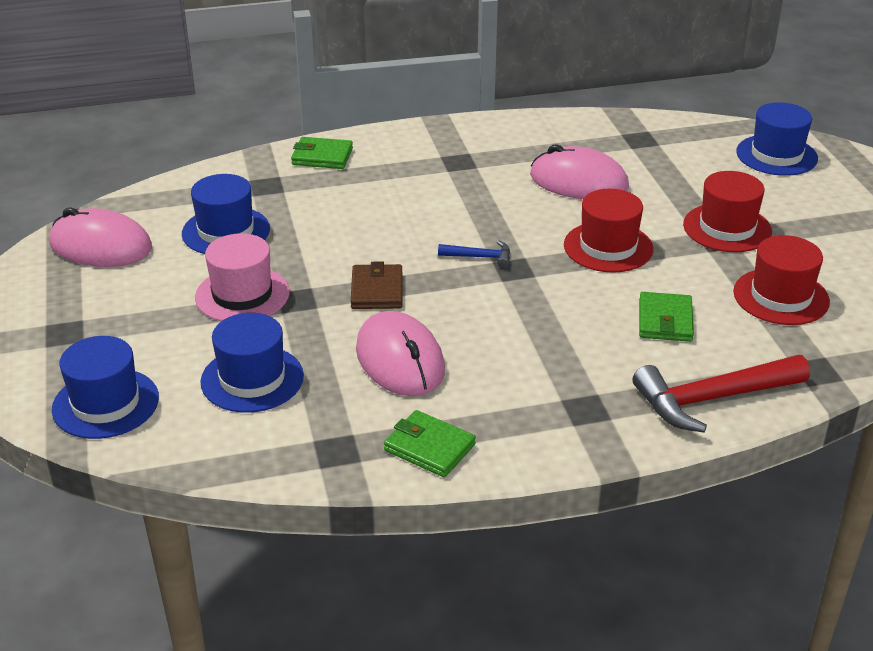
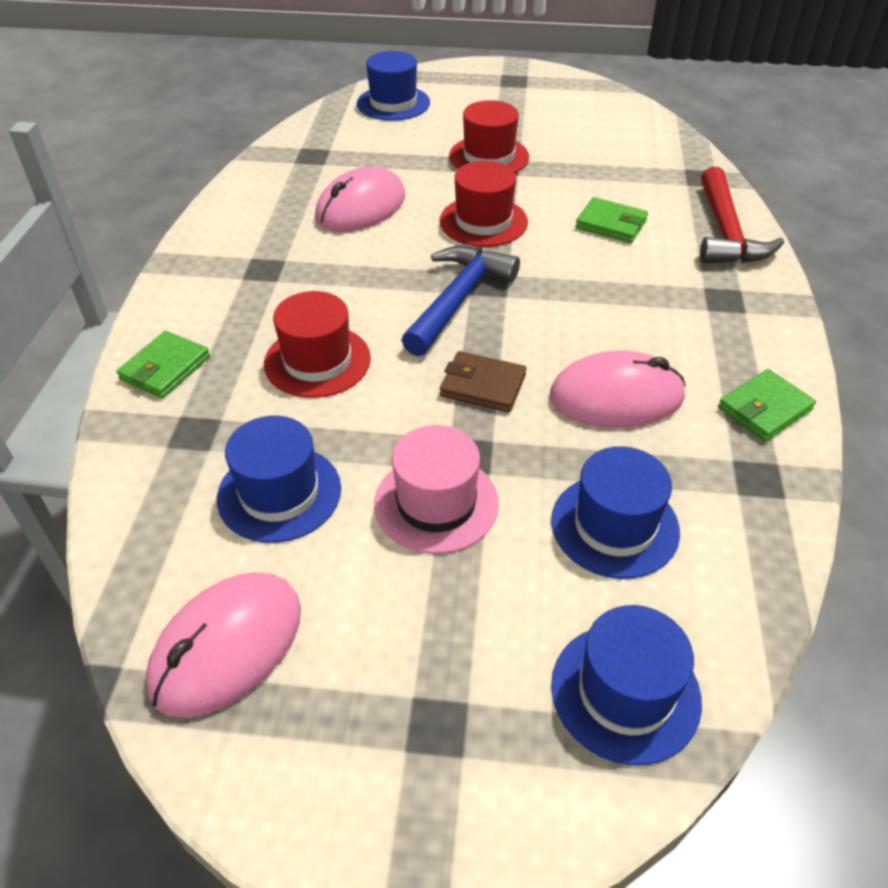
camera: 70 degrees left, 10 degrees up
blue hammer [438,240,510,268] -> blue hammer [401,246,520,356], size x2.05
red hat [733,235,830,325] -> red hat moved to [264,291,371,398]

